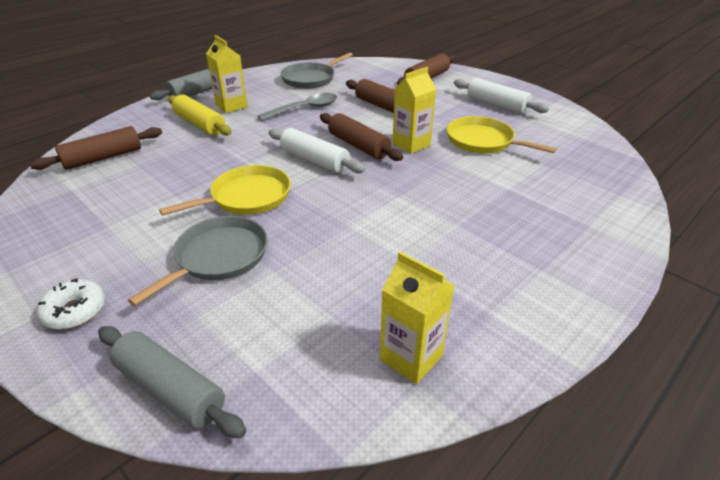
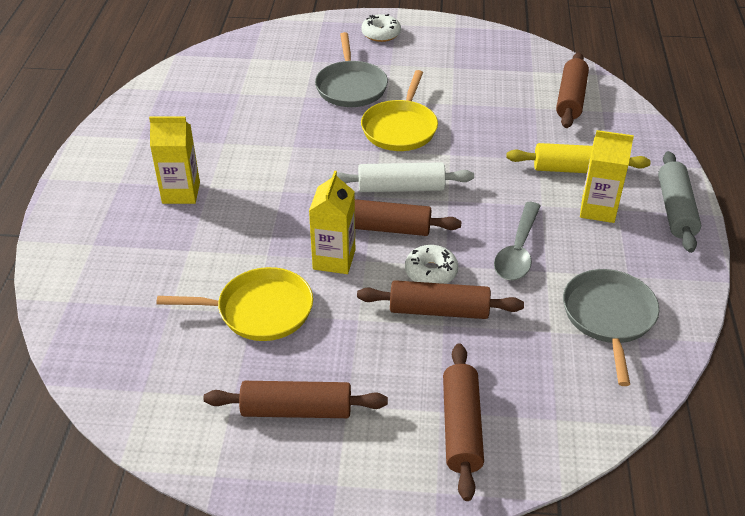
camera: 140 degrees right, 5 degrees up
grey rolling pin [98,326,246,438] -> none
yellow carton [380,252,455,384] -> yellow carton moved to [149,117,200,204]
white rolling pin [454,78,549,114] -> brown rolling pin [204,381,388,418]
none -> white donut [405,245,458,284]

